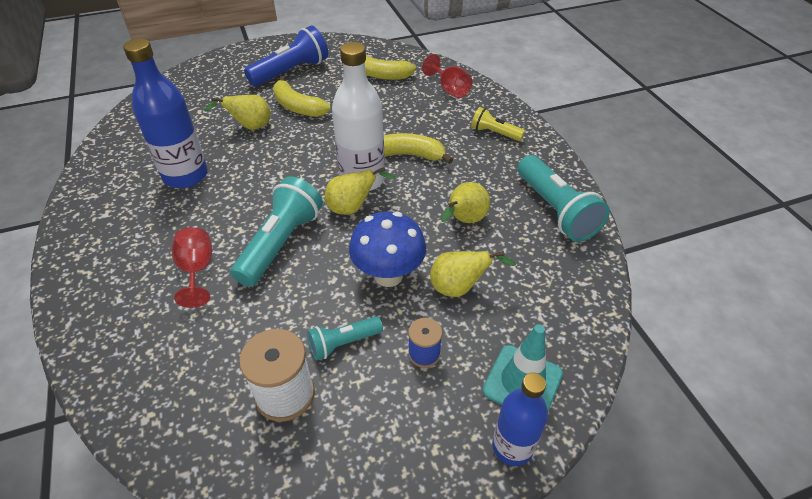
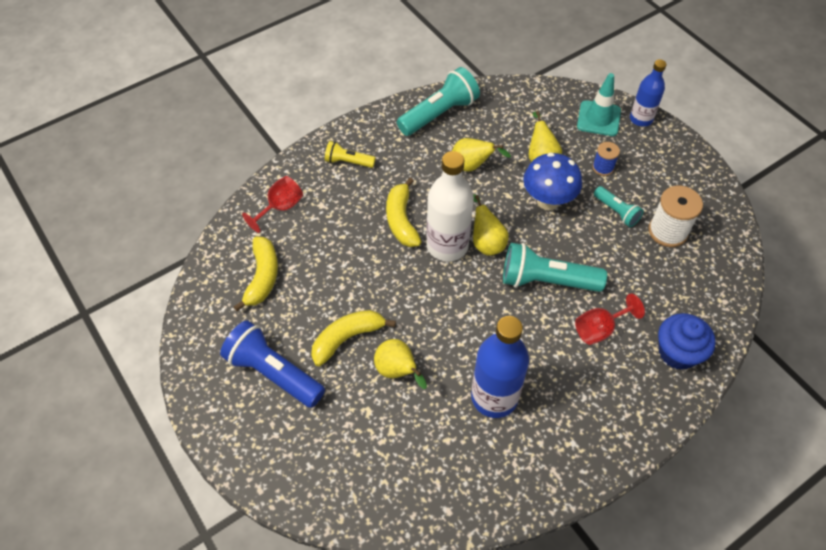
camera: 105 degrees left, 10 degrees up
yellow banana [273,76,331,117] -> yellow banana turned 150 degrees counterclockwise [311,310,396,366]
yellow flashlight [471,107,525,141] -> yellow flashlight turned 90 degrees clockwise [325,141,376,168]
none -> blue cupcake [658,313,716,370]

